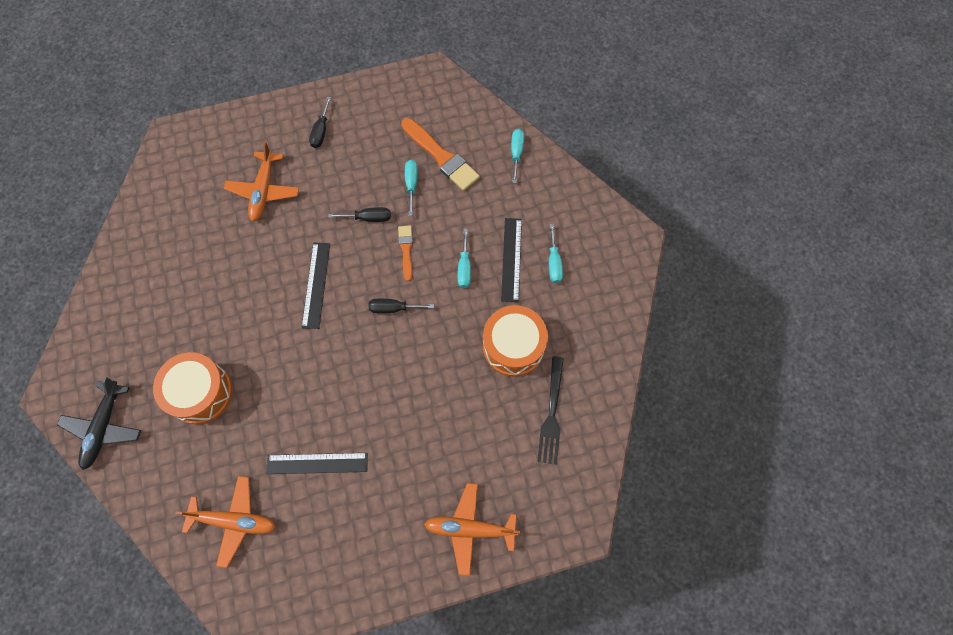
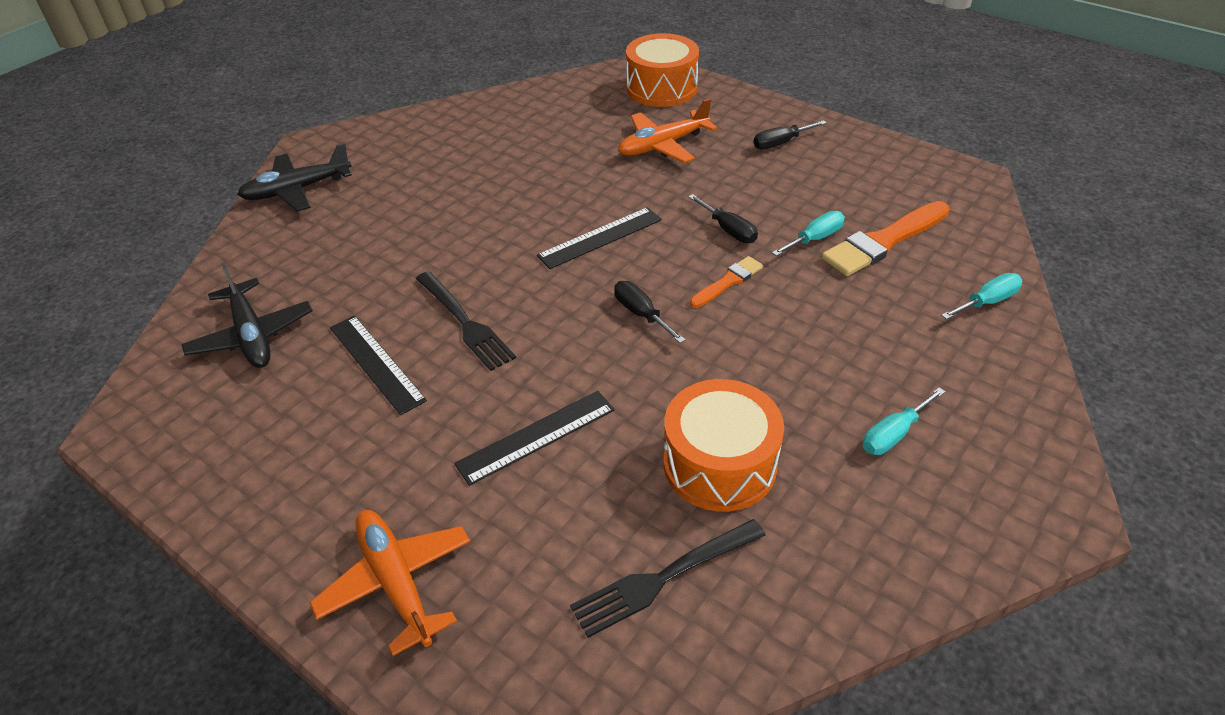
camera: 55 degrees right, 25 degrees down
orange drum [153,352,233,424] -> orange drum moved to [626,33,699,107]
orange plane [175,476,276,568] -> black plane [181,263,313,368]
orange brush [401,118,480,191] -> orange brush turned 45 degrees clockwise [822,201,950,276]
turquoise screwdriver [457,229,471,288] -> none
black ruler [501,218,522,302] -> black ruler moved to [454,391,615,486]
none -> black fork [416,271,516,371]

